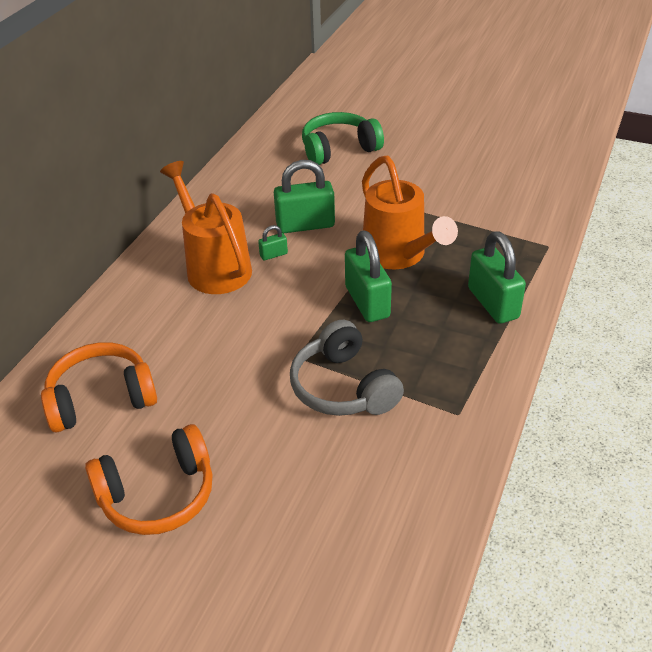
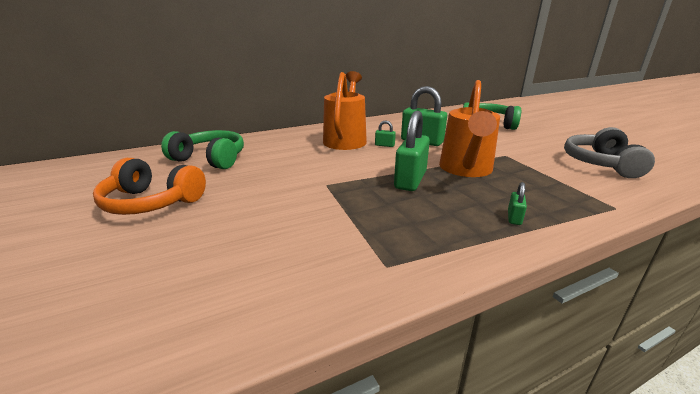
camera: 40 degrees right, 15 degrees down
orange headphones [41,342,157,432] -> green headphones [161,130,244,169]
grey headphones [290,320,404,416] -> grey headphones moved to [564,127,655,178]
green padlock [468,231,526,324] -> green padlock [508,182,527,225], size x0.46

